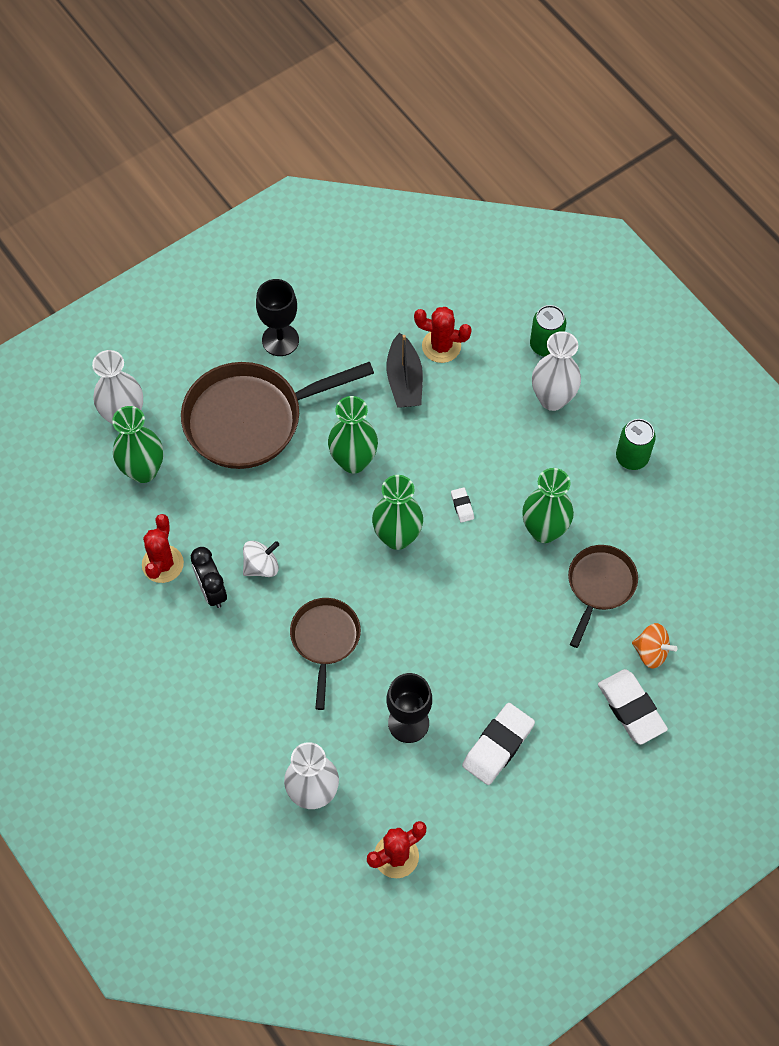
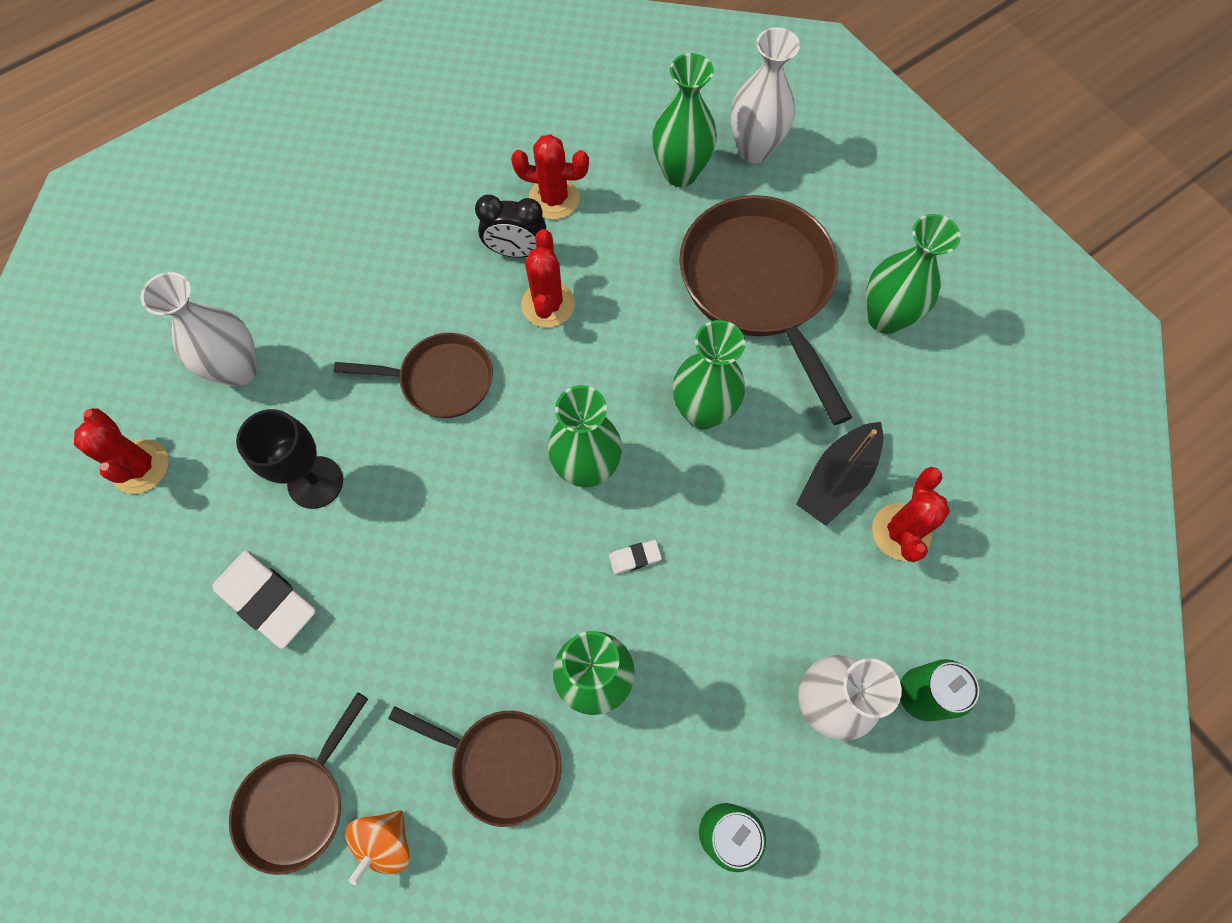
camera: 90 degrees right, 5 degrees up
black clock [191,547,227,608] -> black clock turned 150 degrees counterclockwise [475,195,546,258]
white spinning top [243,541,279,577] -> red cactus [521,229,575,328]
black goblet [256,279,299,356] -> green vase [866,214,961,334]
black boat [387,332,423,408] -> black boat turned 45 degrees counterclockwise [796,422,883,526]
white eraser [598,669,668,745] -> brown pan [229,692,368,875]

